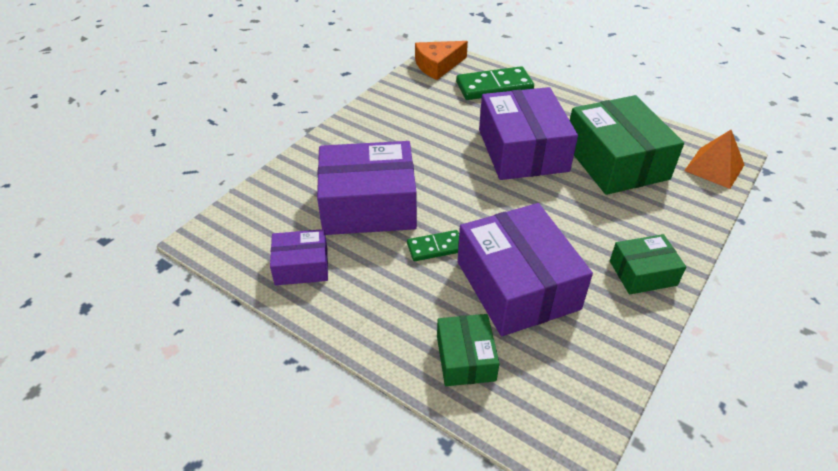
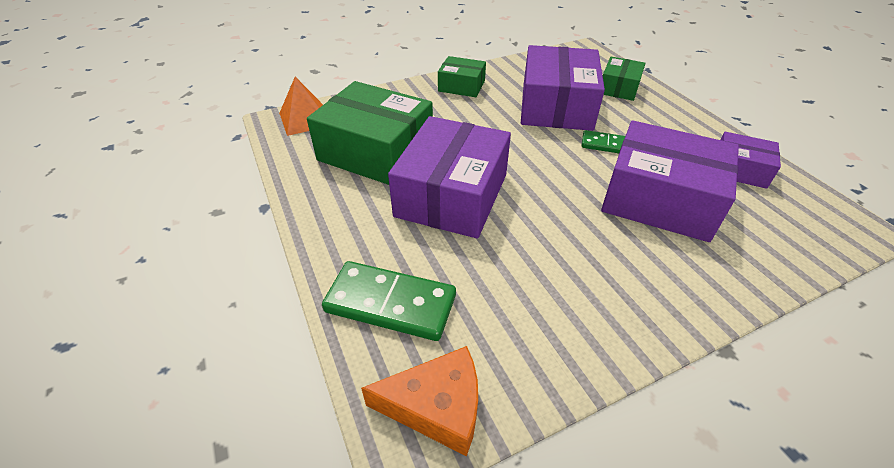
camera: 150 degrees left, 0 degrees up
green box [570,95,684,195] -> green box turned 75 degrees counterclockwise [307,81,433,185]

